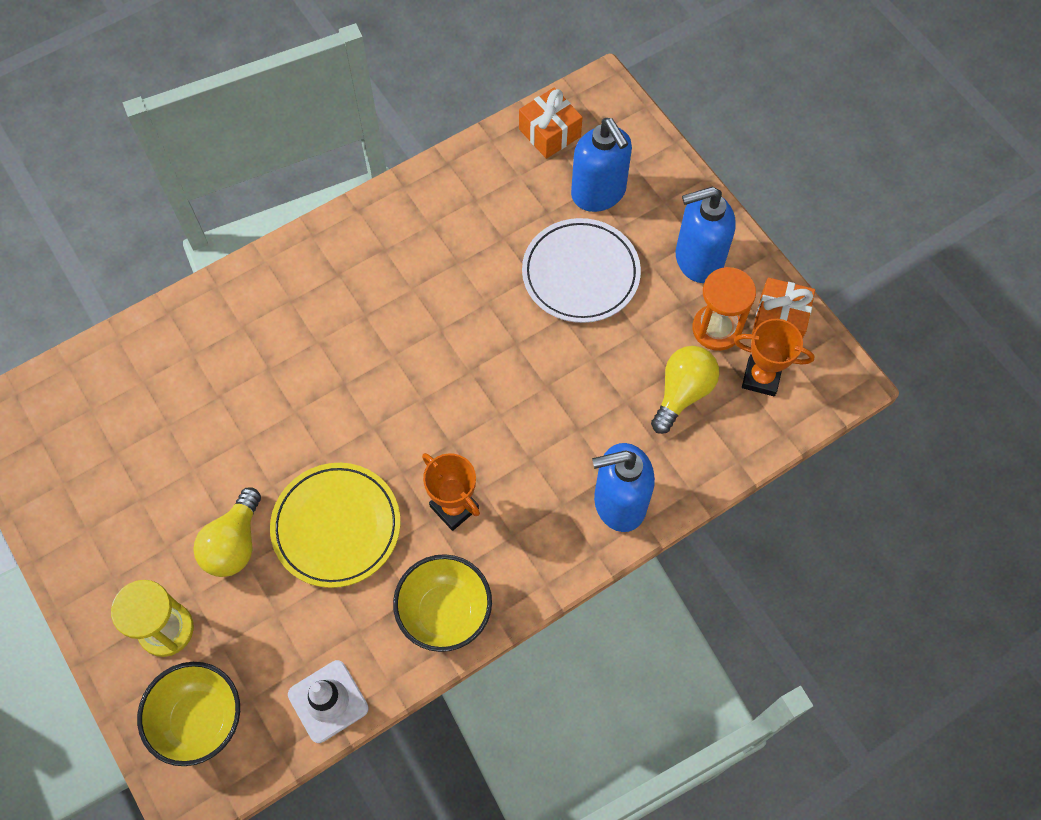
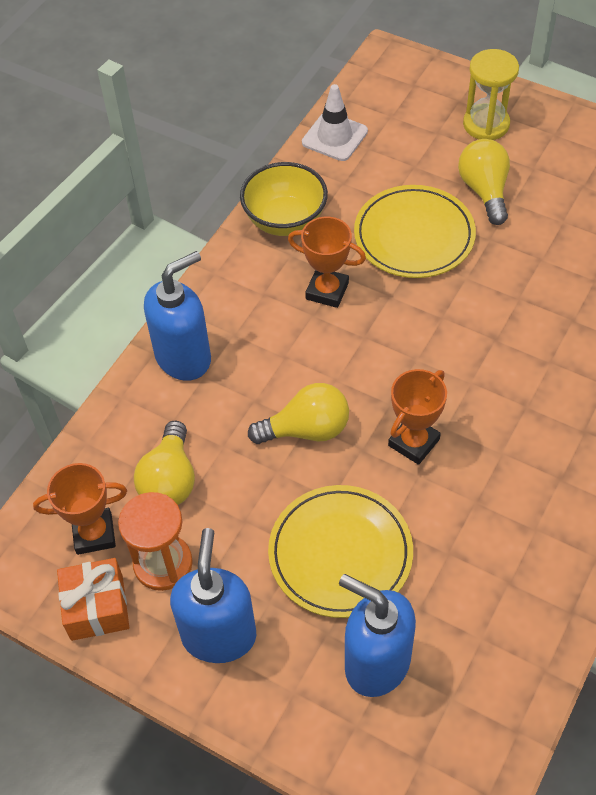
camera: 155 degrees right, 10 degrees down
yellow bowl [137,662,240,766] -> none
orange gift [519,88,582,159] -> none
white plate [522,218,641,323] -> yellow plate [268,485,413,618]
blue soap dispenser [676,187,736,283] -> blue soap dispenser turned 45 degrees counterclockwise [170,528,256,663]
none -> yellow light bulb [248,383,349,444]
none -> orange trophy [388,369,447,465]

